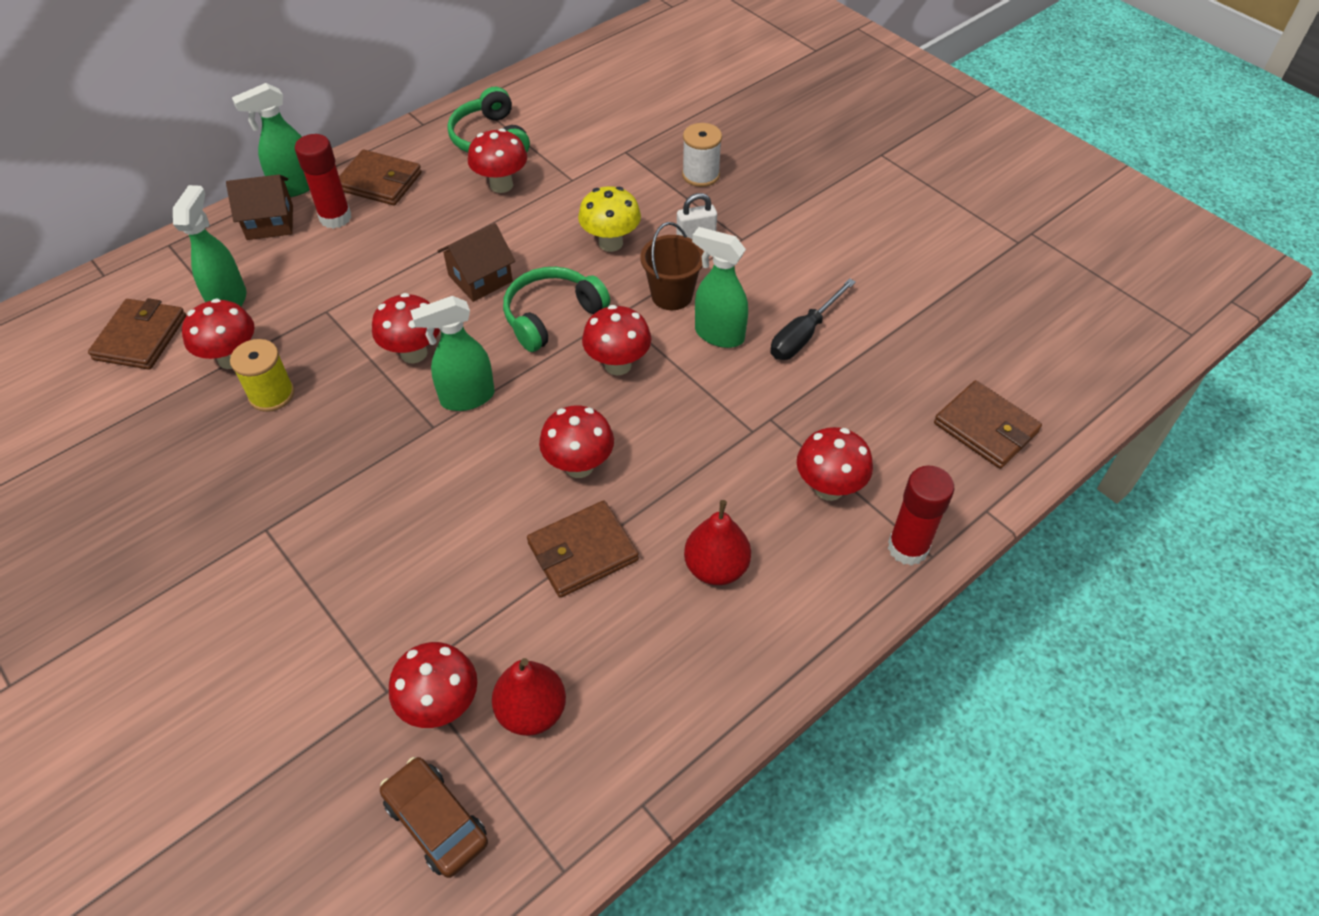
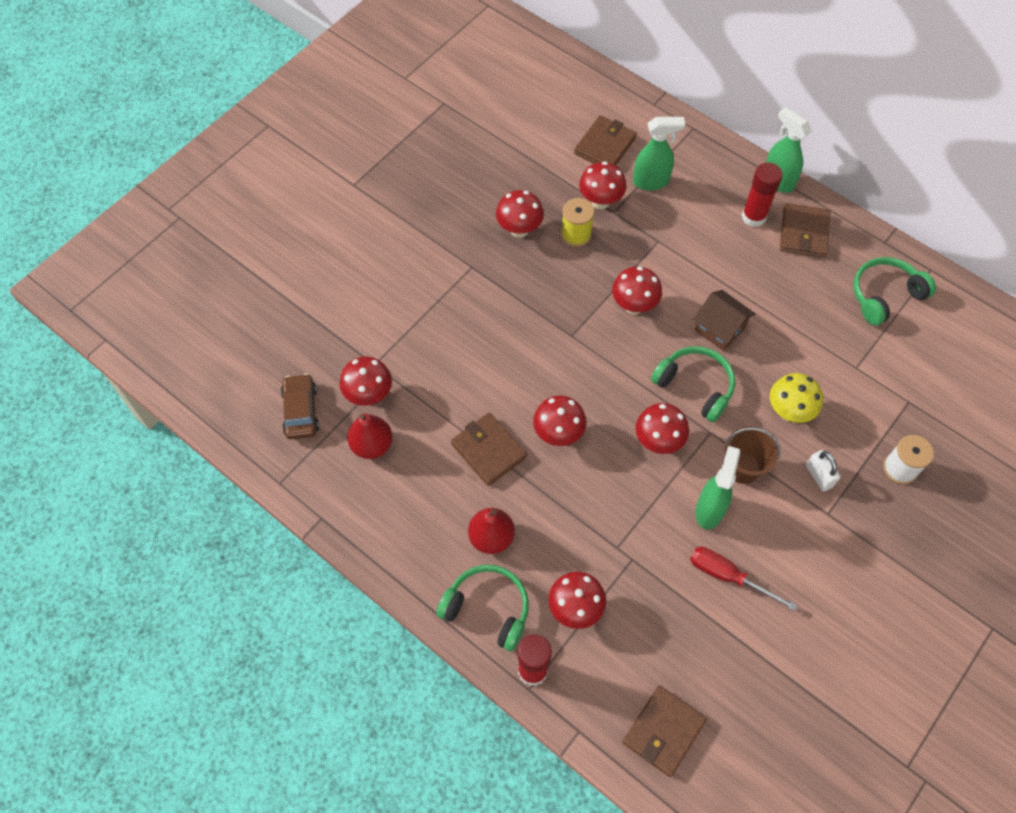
camera: 80 degrees right, 10 degrees up
brown wallet [88,298,186,370] -> brown wallet turned 60 degrees counterclockwise [574,115,637,165]
brown house [226,174,293,240] -> none
brown car [380,757,488,878] -> brown car turned 45 degrees counterclockwise [281,374,319,439]
green spray bottle [410,296,495,411] -> none
red mushroom [468,128,527,193] -> red mushroom moved to [496,190,544,238]
black screwdriver [770,278,856,360] -> red screwdriver [690,547,797,611]
none -> green headphones [437,565,529,651]

